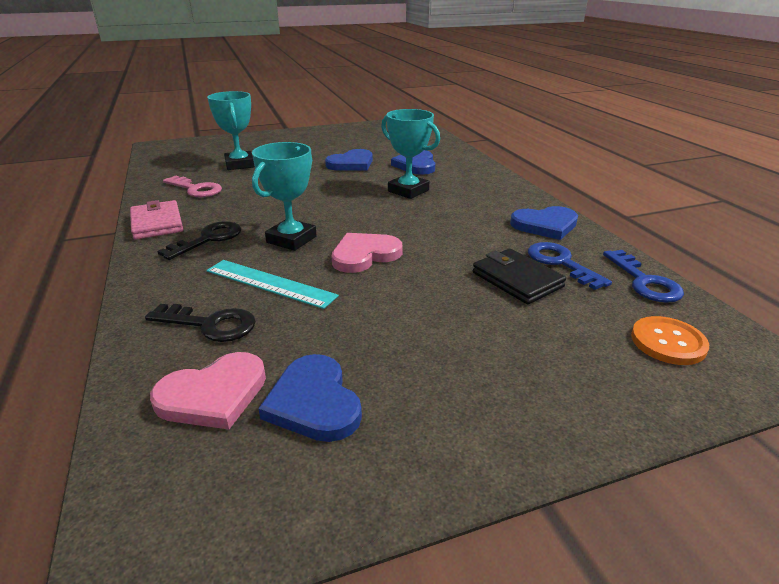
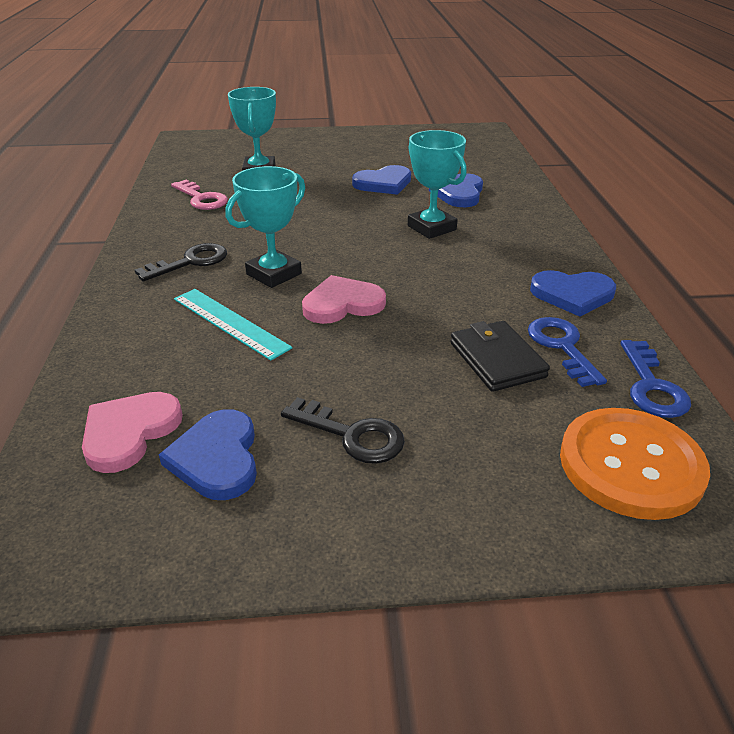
camera: 15 degrees right, 5 degrees up
pink wallet [130,200,183,240] -> none
black key [145,304,256,342] -> black key moved to [281,397,405,464]
pink heart [150,352,266,430] -> pink heart turned 135 degrees clockwise [82,392,183,473]
orange button [631,316,709,365] -> orange button [560,408,710,520], size x1.71

